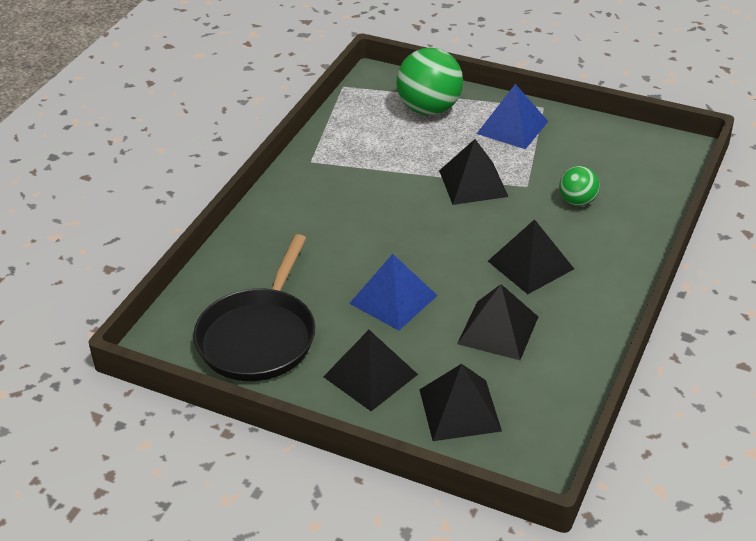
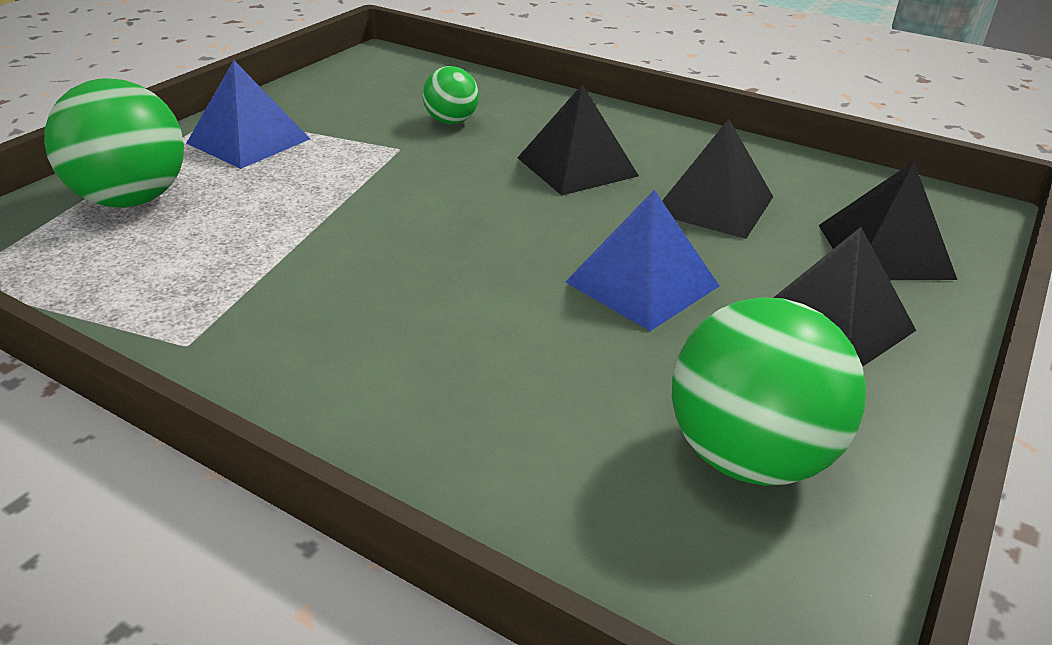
camera: 85 degrees left, 5 degrees down
black pan [193,234,315,381] -> green ball [672,297,866,485]
black pyramid [439,139,508,205] -> none

